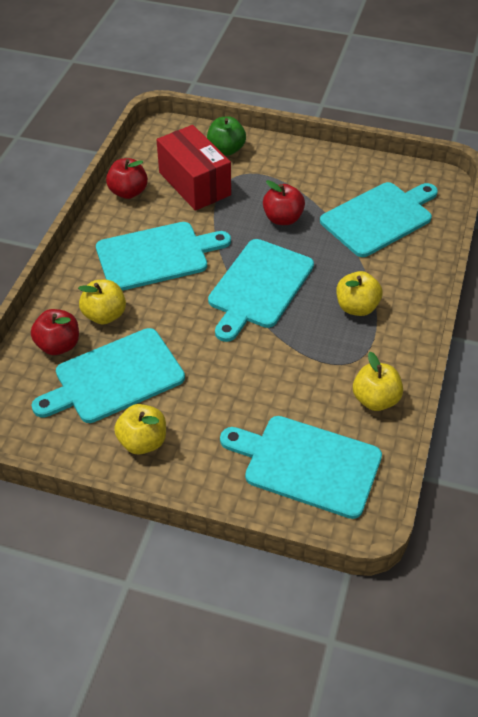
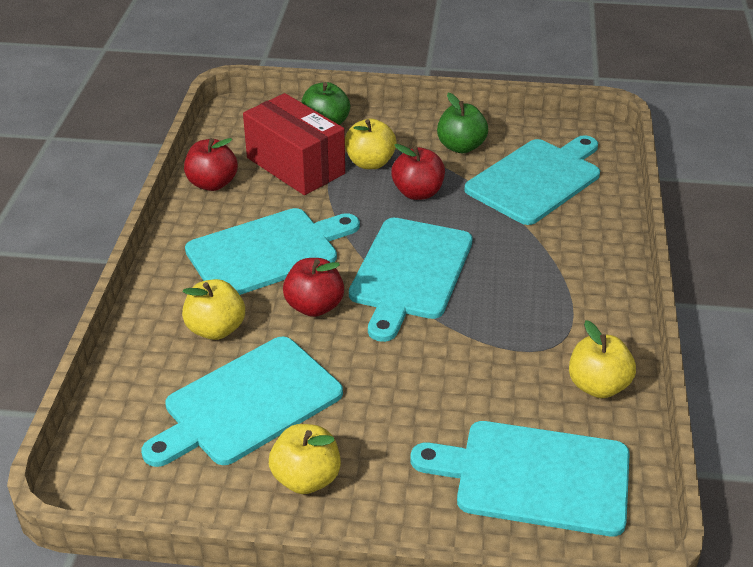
camera: 10 degrees left, 10 degrees down
red apple [31,309,79,355] -> red apple moved to [283,258,344,317]
yellow apple [336,271,382,316] -> yellow apple moved to [345,118,397,169]
none -> green apple [437,93,488,153]

